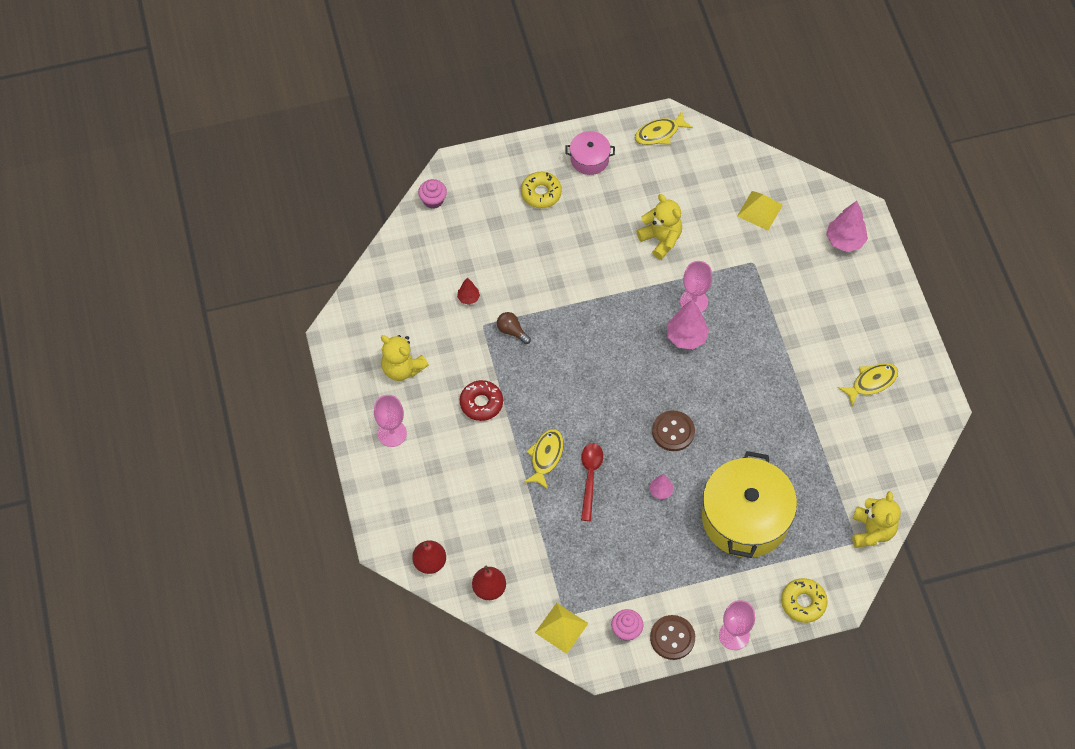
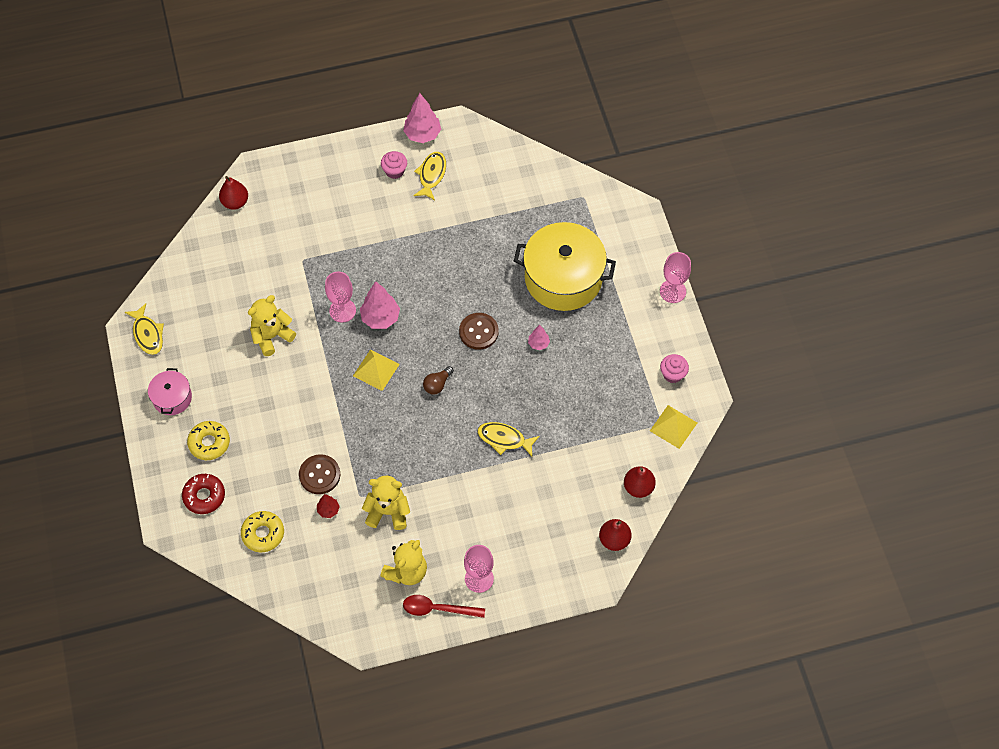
camera: 90 degrees left, 0 degrees up
pink cupcake [418,179,447,209] -> pink cupcake moved to [381,151,407,179]
red donut [460,380,503,421] -> red donut moved to [182,474,225,514]
brown light bulb [497,312,531,344] -> brown light bulb moved to [423,366,454,394]
red spoon [581,443,603,521] -> red spoon moved to [403,595,485,618]
brown button [650,615,695,660] -> brown button moved to [299,454,340,494]
yellow pyramid [737,191,783,230] -> yellow pyramid moved to [353,350,400,391]
yellow donut [781,578,828,623] -> yellow donut moved to [241,511,284,552]
pink tree [826,201,868,252] -> pink tree moved to [403,93,441,143]
yellow fish [838,363,898,406] -> yellow fish turned 45 degrees clockwise [414,152,446,200]
yellow teddy bear [852,491,901,548] -> yellow teddy bear moved to [362,476,410,530]
none -> red pear [219,176,248,210]

